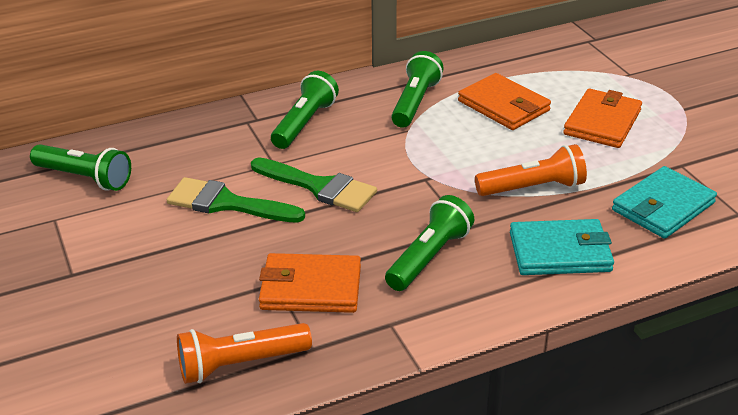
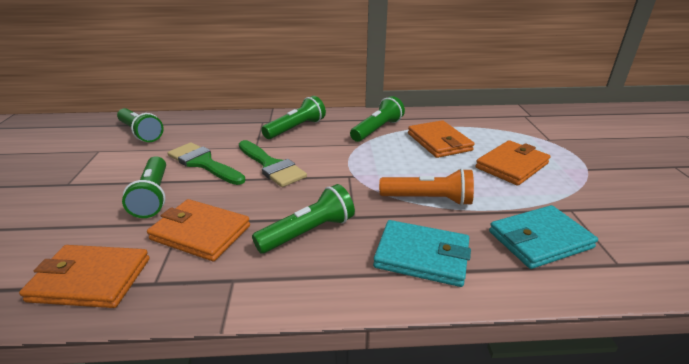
camera: 20 degrees right, 5 degrees down
orange flashlight [177,323,312,384] -> orange wallet [19,245,150,308]
none -> green flashlight [122,156,166,218]

